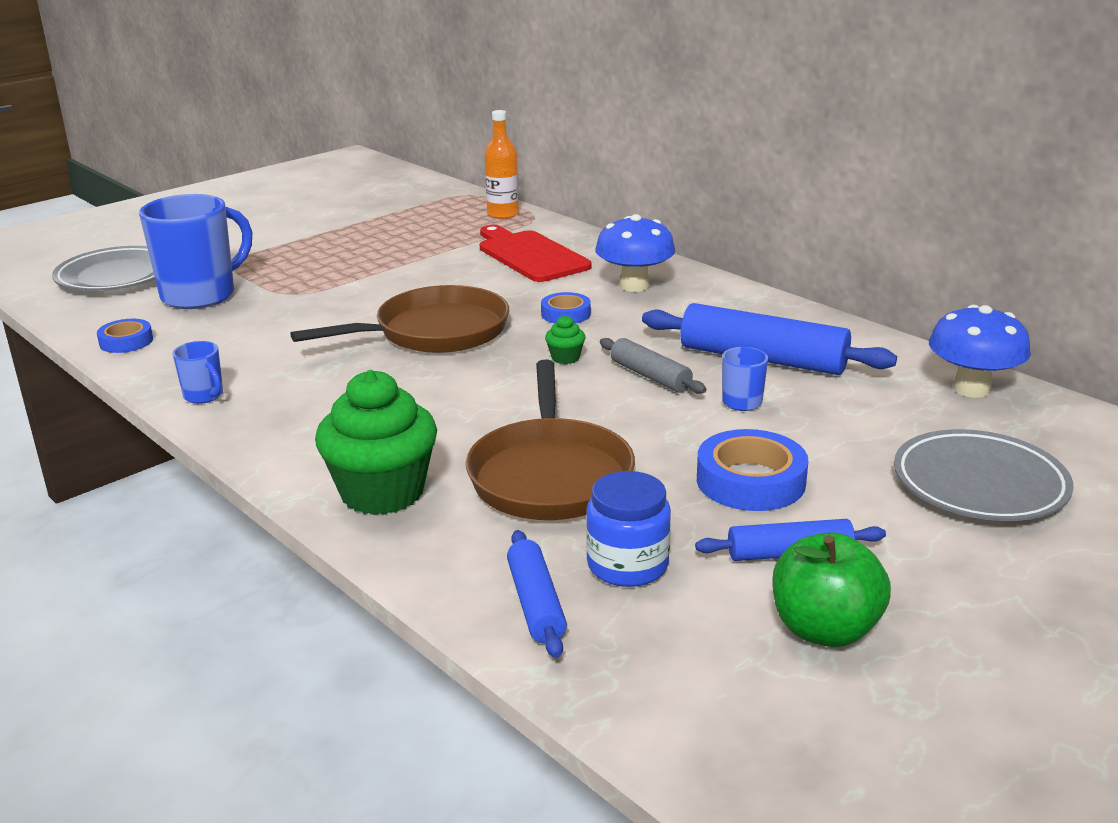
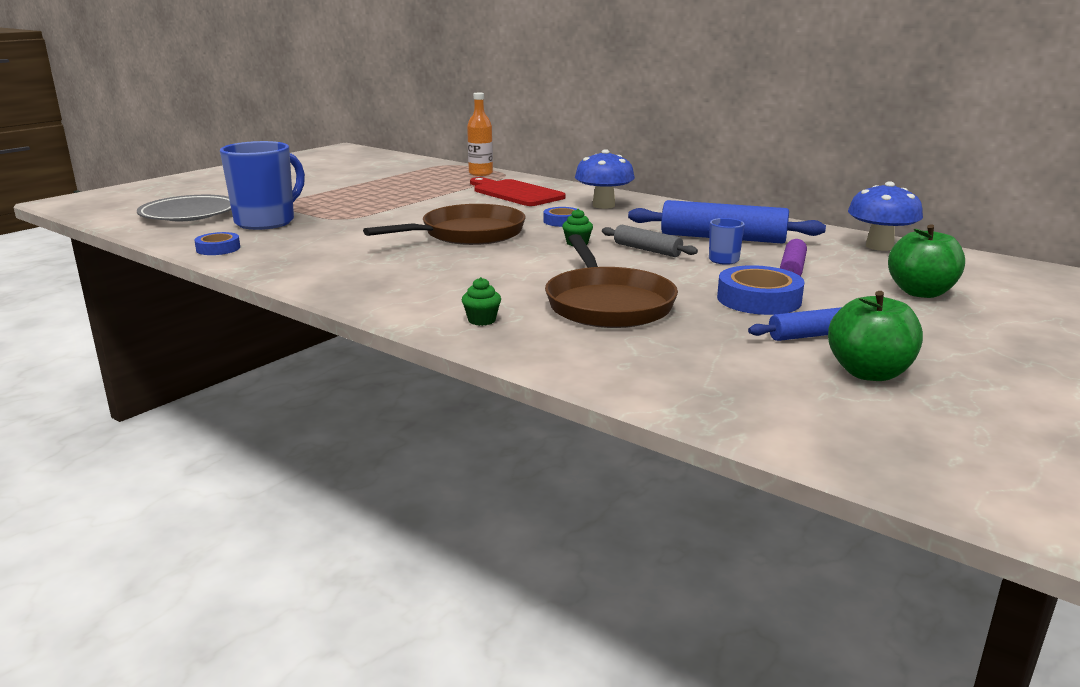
camera: 10 degrees left, 5 degrees down
blue mug [173,341,223,404] -> none
green cupcake [315,370,437,515] -> green cupcake [462,277,501,326], size x0.42
blue rolling pin [507,530,567,658] -> none
blue jar [586,471,671,587] -> none
grey plate [894,429,1074,521] -> green apple [888,225,965,298]
none -> purple rolling pin [780,239,807,276]

